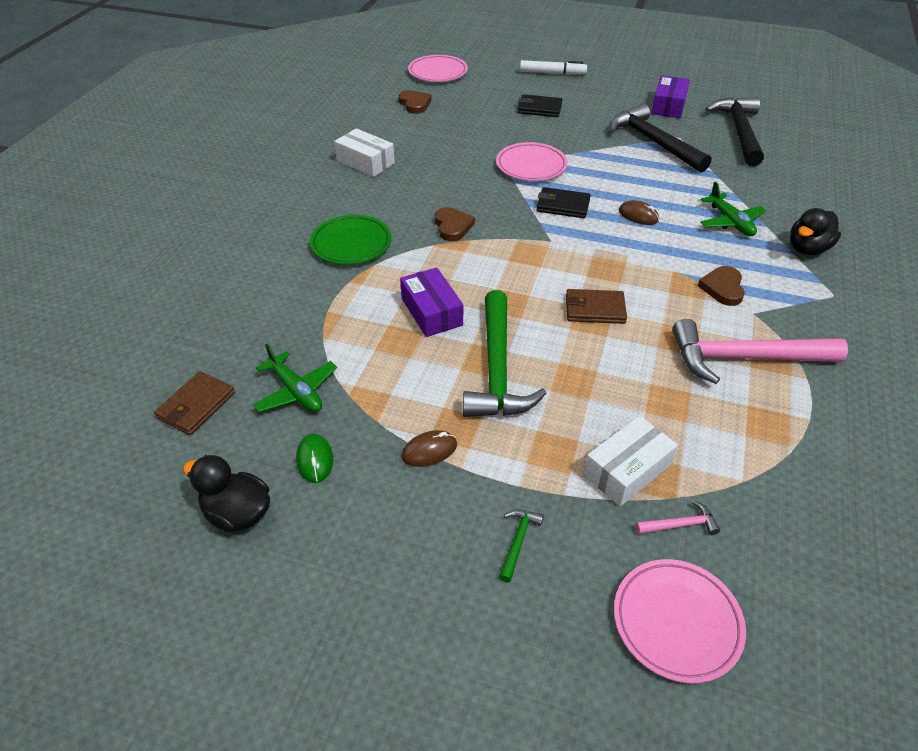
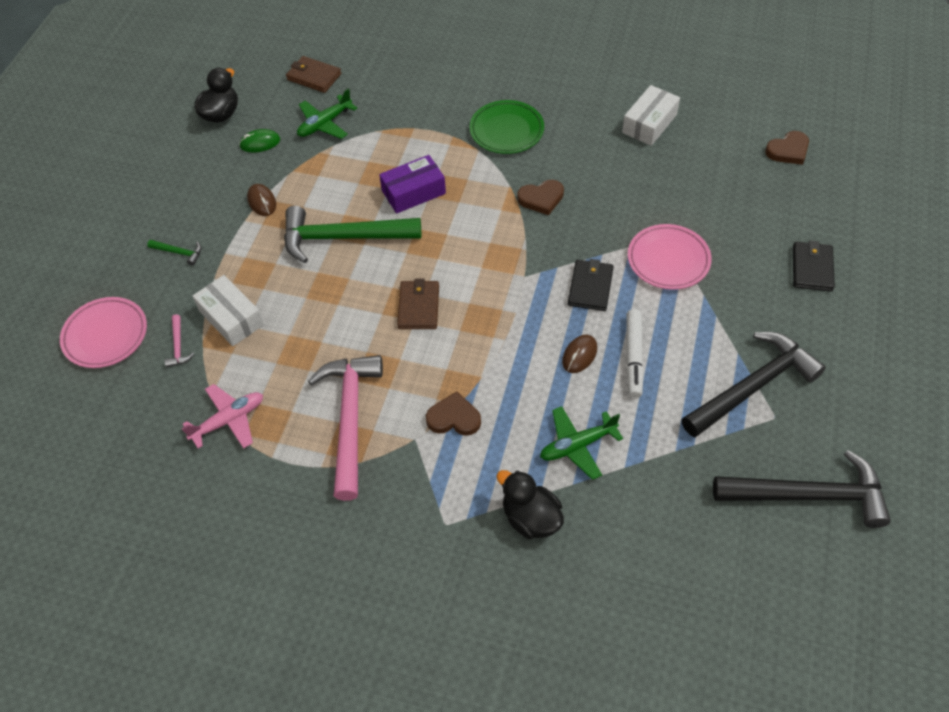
camera: 90 degrees right, 10 degrees up
pink plate [408,55,468,82] -> none
white marker [520,60,587,75] -> white marker moved to [626,309,644,398]
purple box [651,75,690,118] -> none
none -> pink plane [181,384,263,449]

